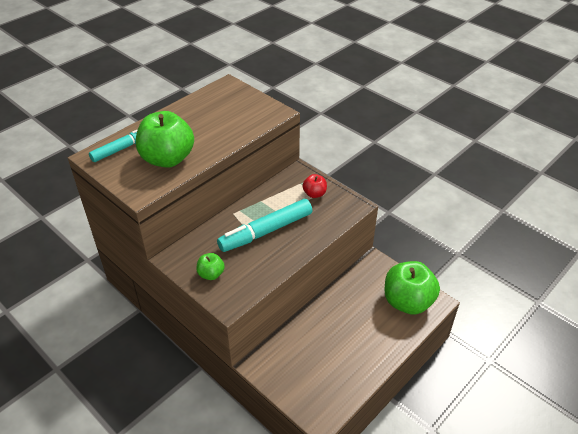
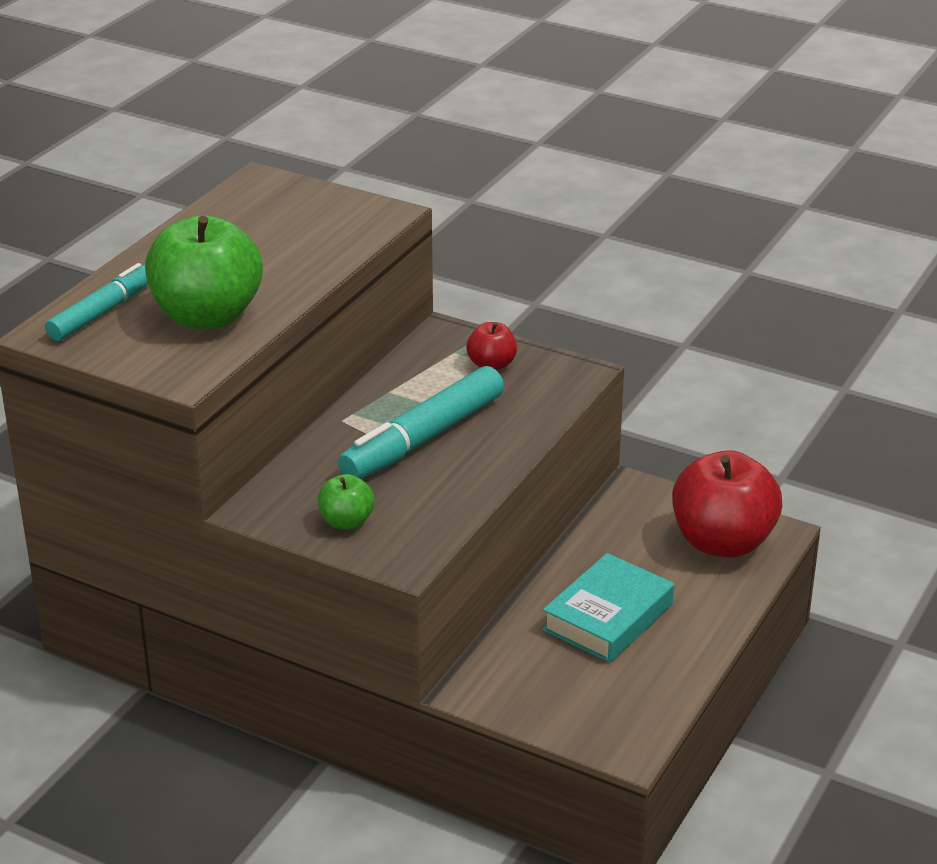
camera: 15 degrees left, 10 degrees down
green apple [385,261,440,315] -> red apple [672,450,782,558]
none -> turquoise book [542,553,674,663]

